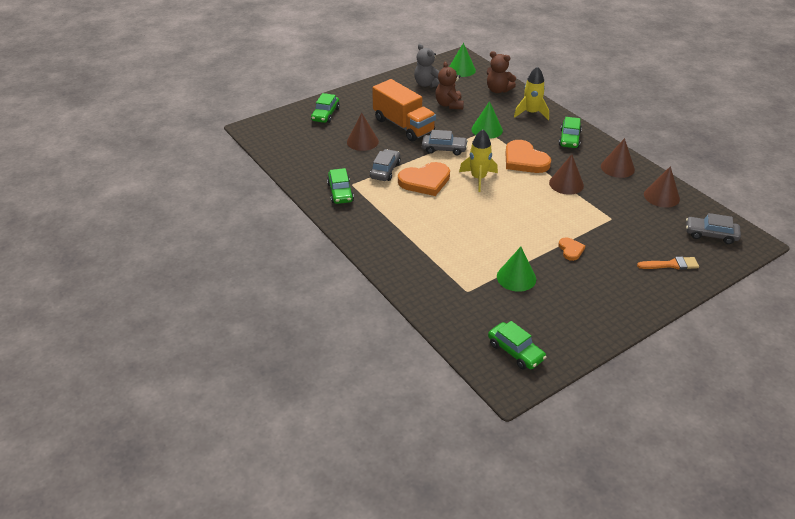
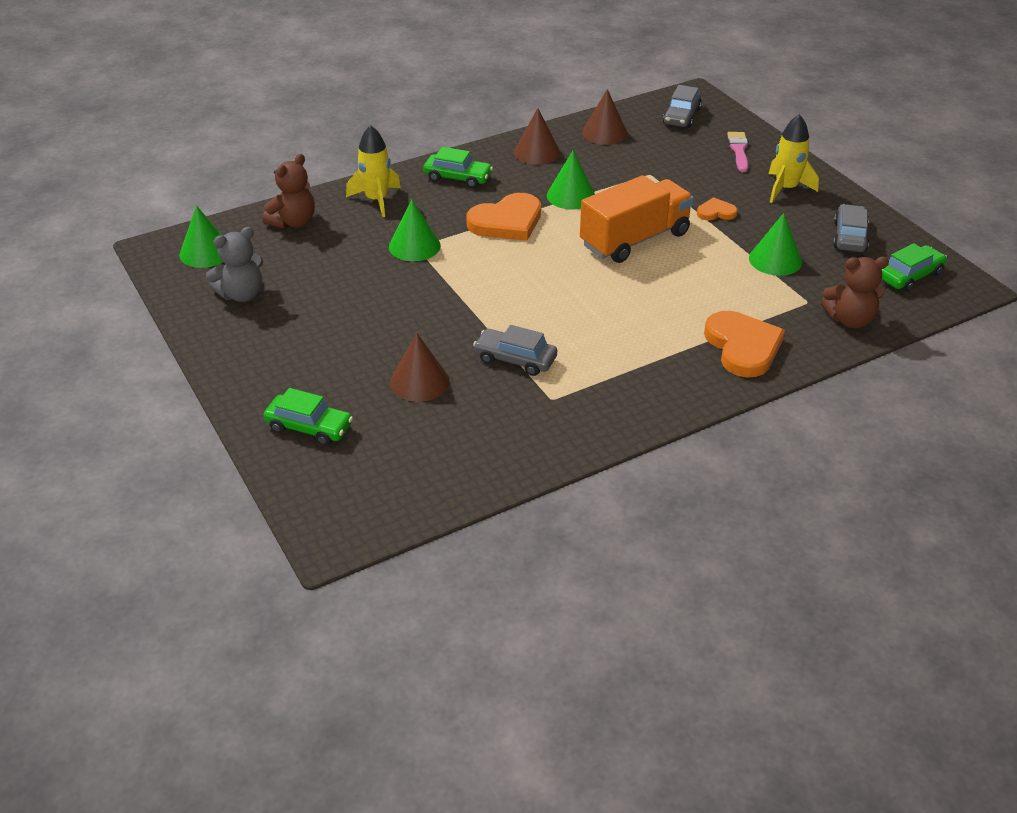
camera: 85 degrees left, 0 degrees up
green car [327,168,354,204] -> none
orange truck [372,79,436,142] -> orange truck moved to [580,175,694,263]
orange heart [398,162,450,196] -> orange heart moved to [704,311,785,377]
grey car [422,130,468,155] -> grey car moved to [833,204,869,252]
brown teddy bear [435,62,464,110] -> brown teddy bear moved to [821,257,889,328]
yellow rocket [459,129,498,192] -> yellow rocket moved to [769,114,819,203]
brown cone [549,154,584,195] -> green cone [547,151,595,209]
orange brush [637,257,699,270] -> pink brush [727,132,748,172]

